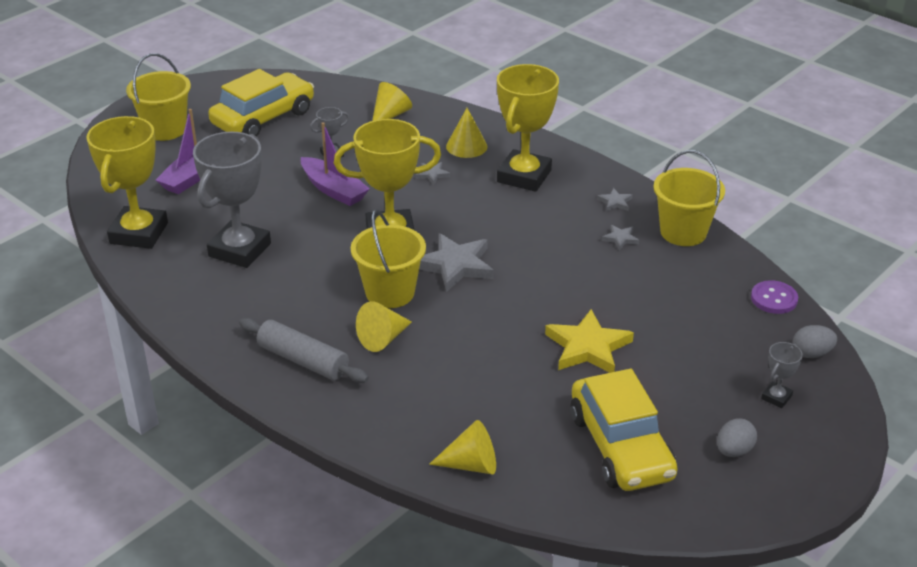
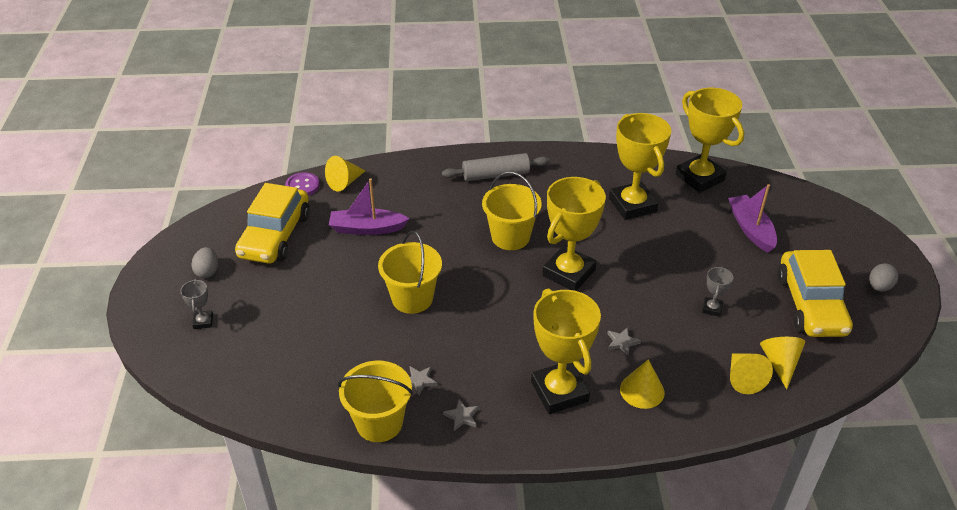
camera: 135 degrees right, 5 degrees up
yellow bucket [126,53,191,141] -> yellow bucket moved to [378,231,442,314]
grey trophy [193,132,271,268] -> yellow trophy [609,113,671,220]
purple boat [301,122,370,206] -> purple boat moved to [329,178,410,235]
yellow cone [356,301,412,352] -> yellow cone moved to [760,337,806,389]
grey star [419,233,494,292] -> none
yellow star [545,309,634,373] -> none
yellow car [570,369,678,491] -> yellow car turned 105 degrees counterclockwise [235,183,310,264]
purple button [751,280,798,314] -> purple button moved to [285,172,320,196]
grey egg [793,325,837,358] -> grey egg moved to [869,263,898,292]

